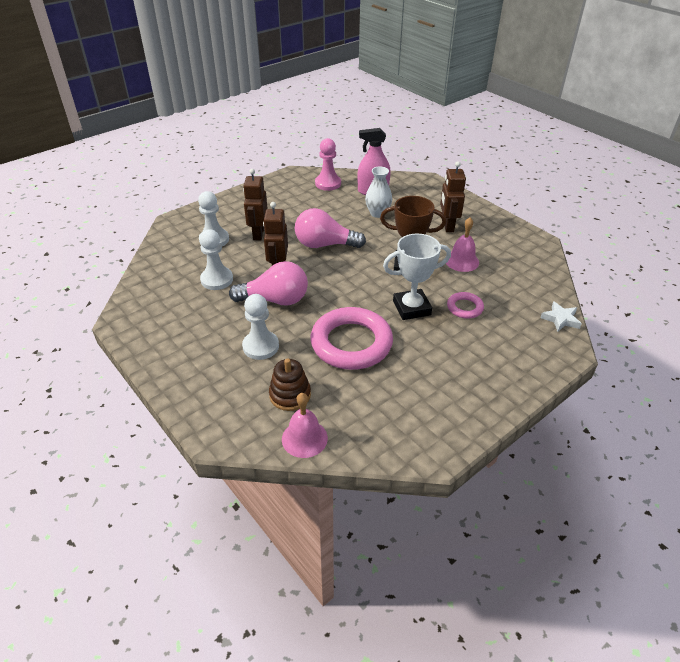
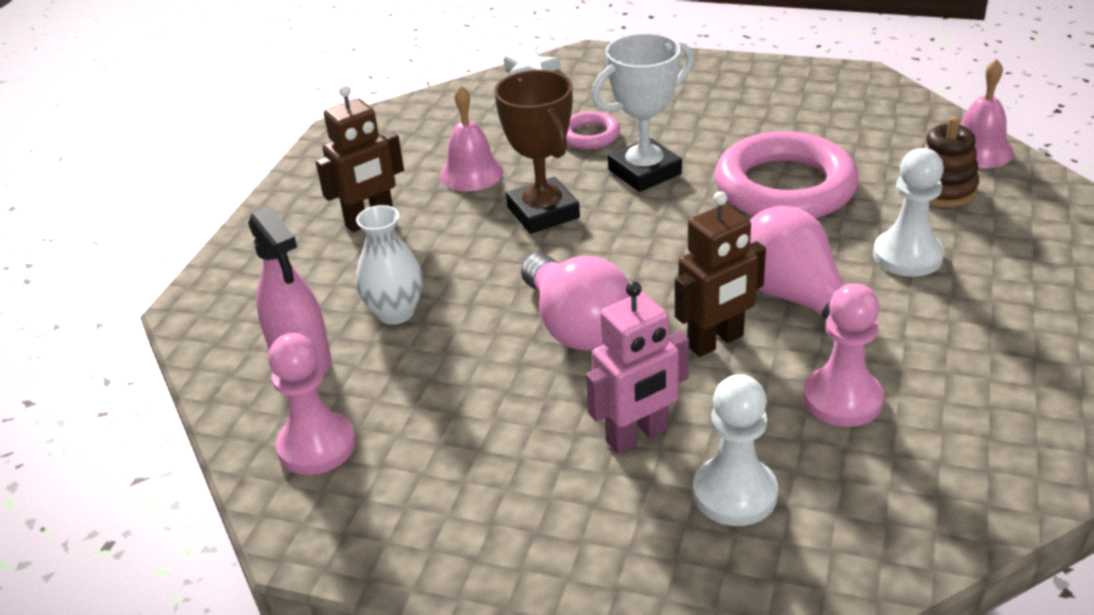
camera: 120 degrees left, 5 degrees down
white pawn [200,229,233,290] -> pink pawn [803,283,884,427]
brown robot [243,169,268,240] -> pink robot [586,281,689,454]
white trophy [383,234,451,320] -> white trophy turned 75 degrees counterclockwise [591,33,693,192]

